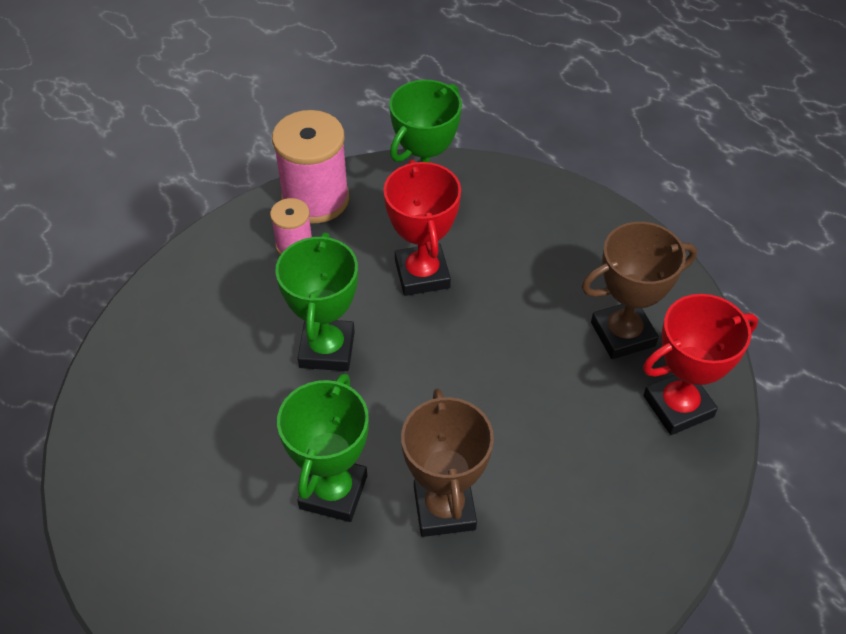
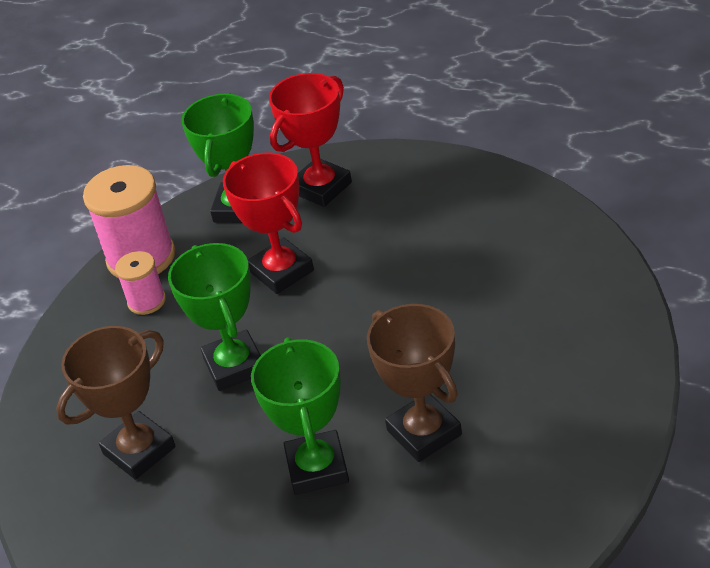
camera: 20 degrees left, 10 degrees down
brown trophy [581,222,697,359] -> brown trophy moved to [56,326,176,480]
red trophy [643,294,758,435] -> red trophy moved to [269,73,352,207]

